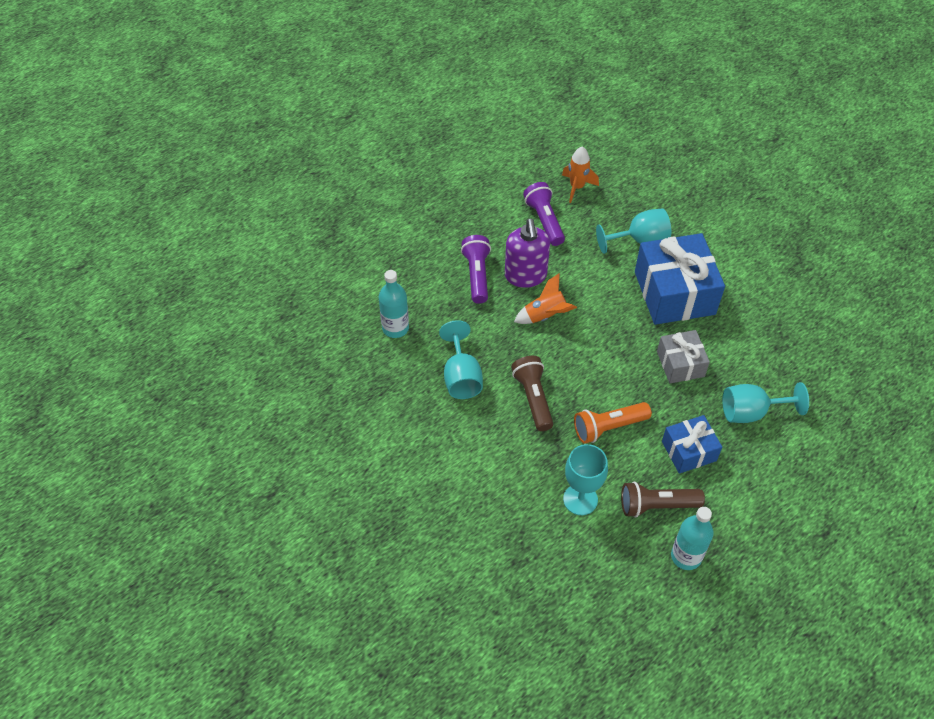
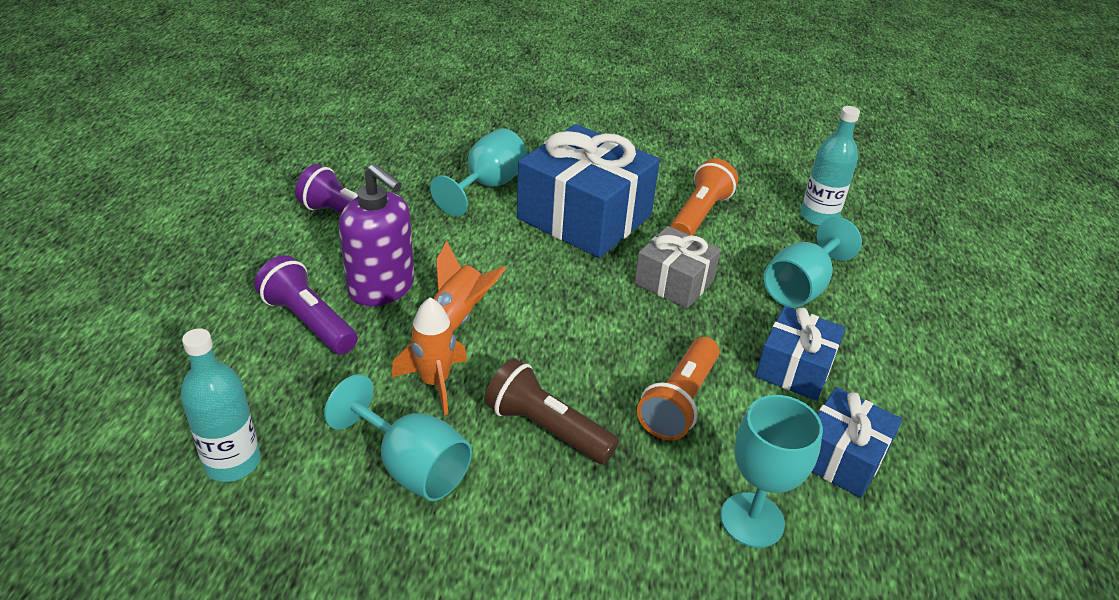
camera: 45 degrees left, 15 degrees down
orange rocket [562,147,599,203] -> orange rocket moved to [391,297,467,415]
brown flashlight [621,482,705,518] -> blue gift [812,387,902,498]
turquoise bottle [671,507,714,570] -> turquoise bottle moved to [801,106,860,226]
none -> orange flashlight [670,159,738,235]

